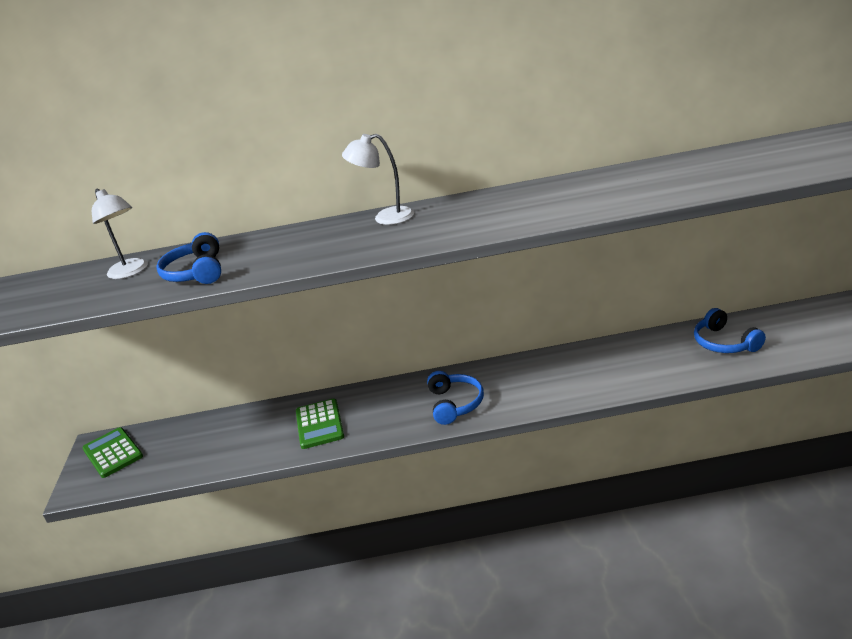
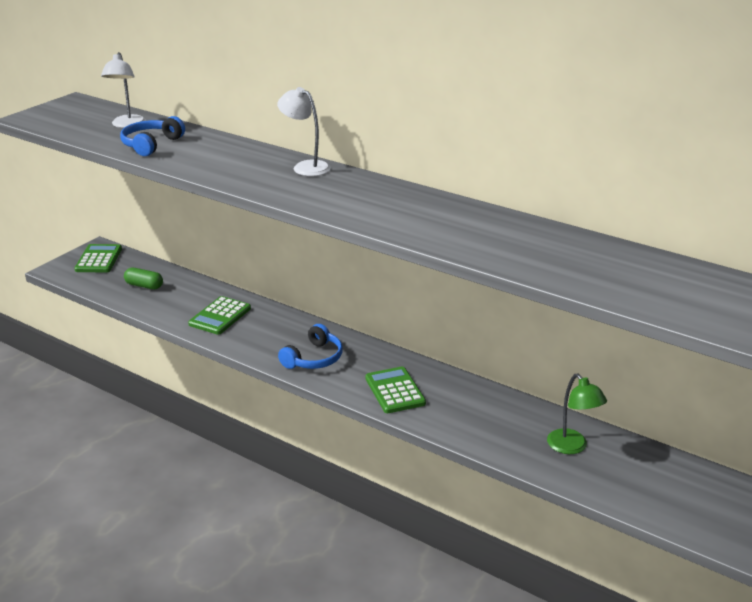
camera: 35 degrees right, 0 degrees up
blue headphones [694,308,766,353] -> green lamp [547,373,607,454]
none -> green capsule [124,268,163,289]
none -> green calculator [365,367,426,413]

